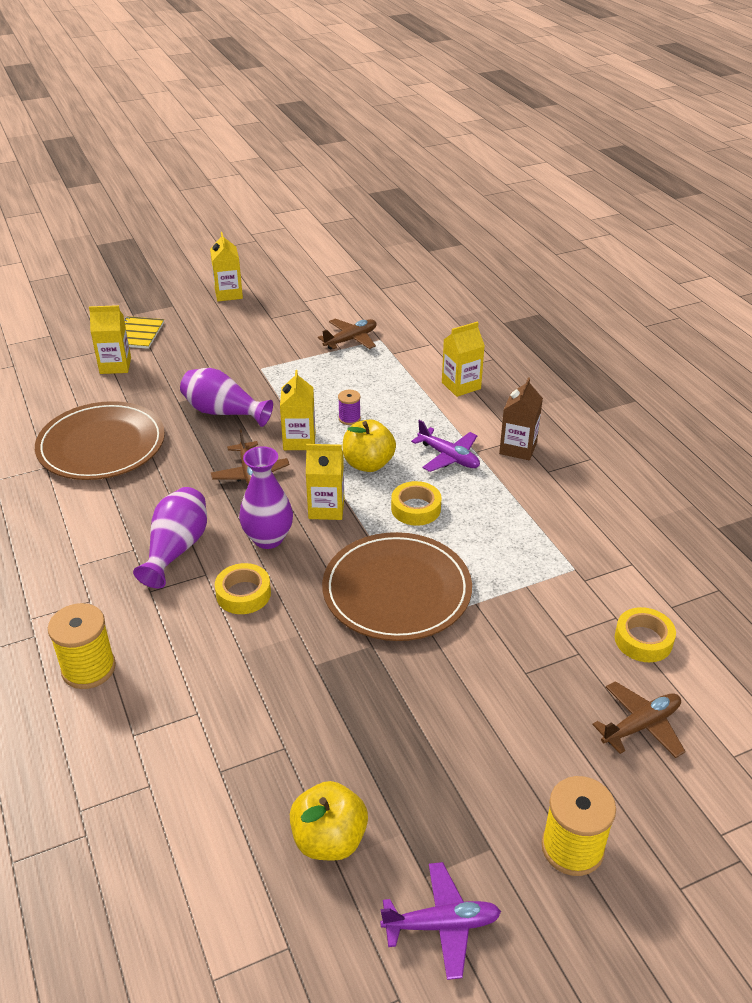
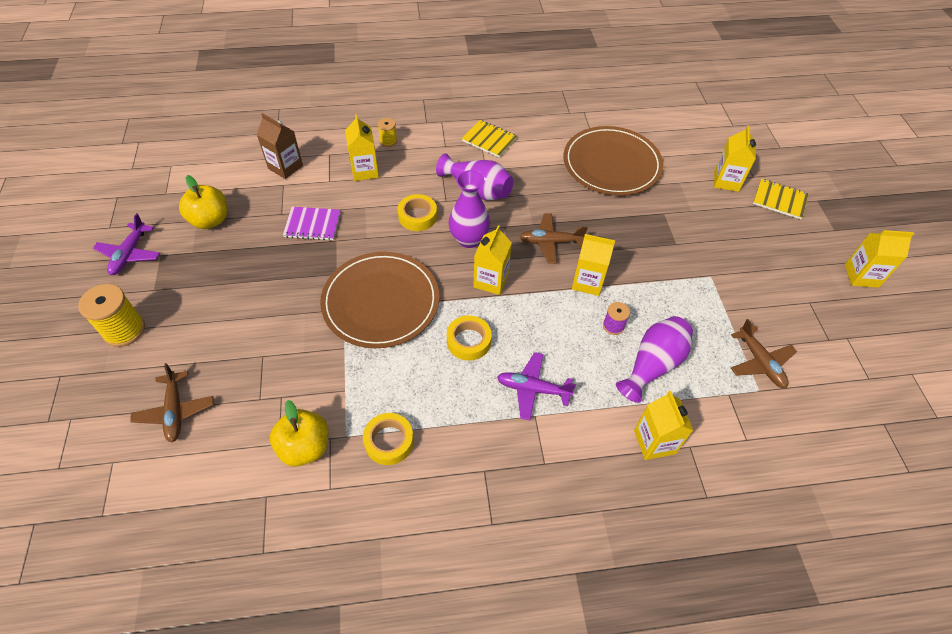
camera: 105 degrees right, 15 degrees up
yellow spool [48,603,116,689] -> yellow spool [378,118,397,147], size x0.55
purple vase [180,368,273,427] -> purple vase moved to [616,316,693,403]
yellow apple [343,420,396,472] -> yellow apple moved to [270,400,329,467]
purple plane [411,420,480,472] -> purple plane turned 45 degrees clockwise [497,352,576,421]
brown carton [499,377,543,460] -> brown carton moved to [256,113,303,179]
yellow tape [615,607,676,662] -> yellow tape moved to [363,413,414,465]
none -> purple notebook [283,207,341,241]
none -> yellow carton [345,114,379,181]
none -> yellow notebook [461,120,517,158]

